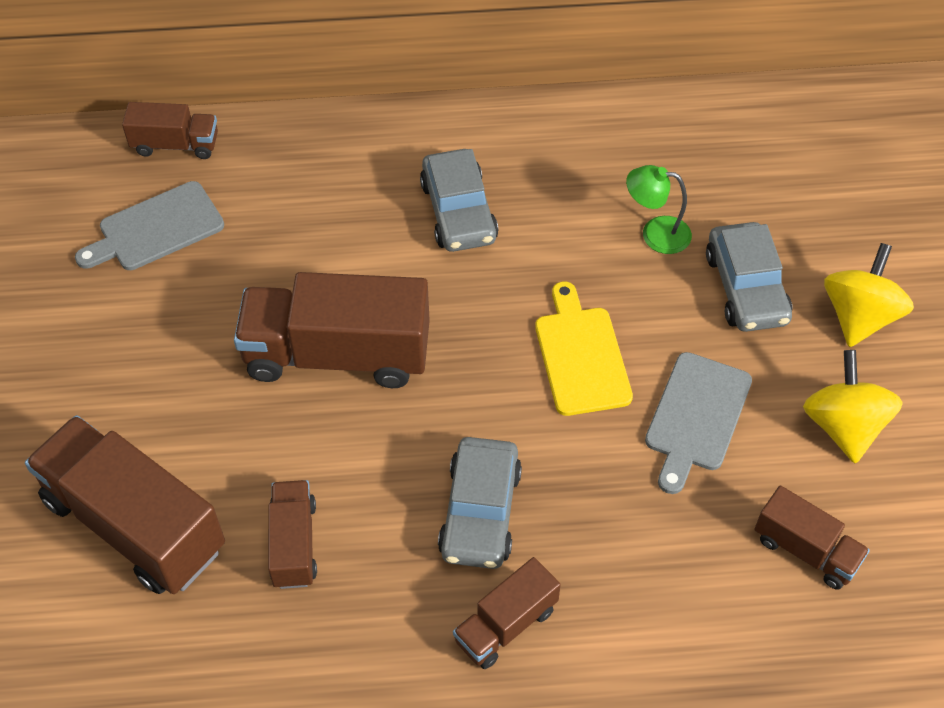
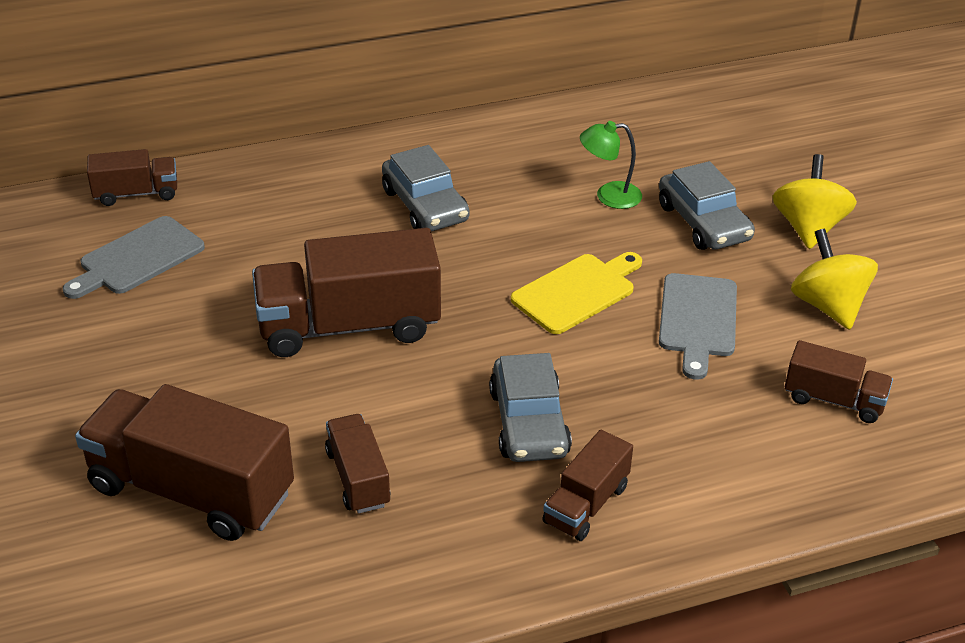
camera: 15 degrees left, 15 degrees down
yellow cutting board [535,282,633,416] -> yellow cutting board turned 75 degrees clockwise [511,252,642,334]

